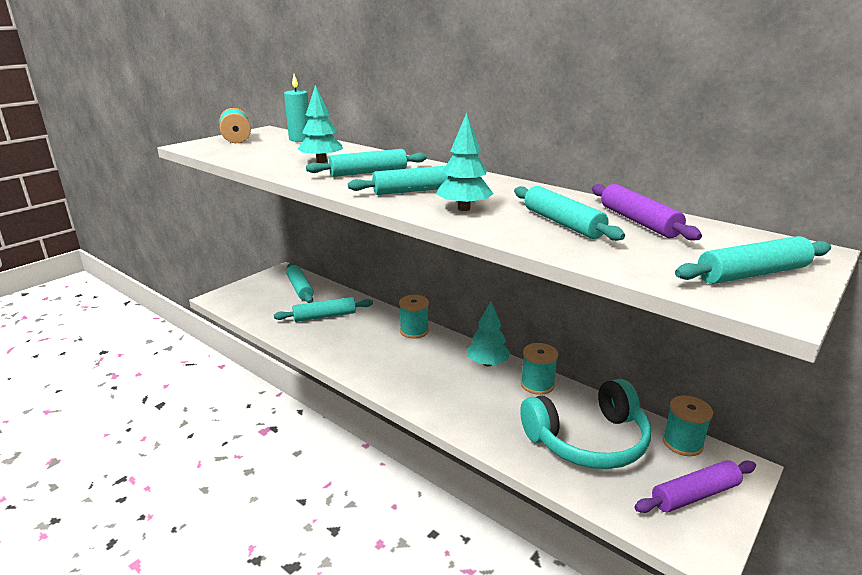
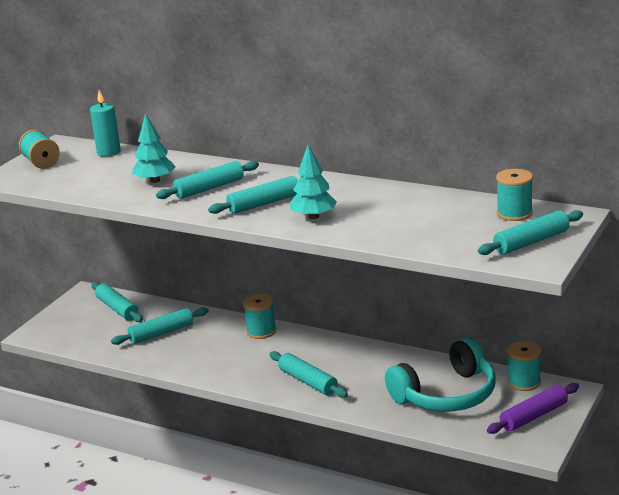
camera: 10 degrees left, 0 degrees up
turquoise tree [467,301,510,366] -> none
turquoise rolling pin [514,186,625,241] -> turquoise rolling pin moved to [270,351,348,398]
turquoise spool [521,343,558,395] -> turquoise spool moved to [496,169,533,221]
purple rolling pin [592,184,702,241] -> none

